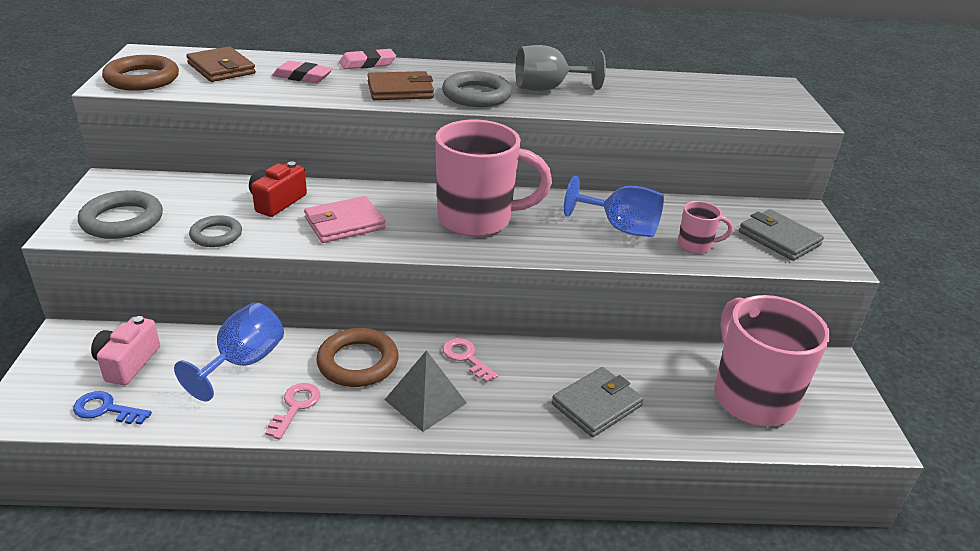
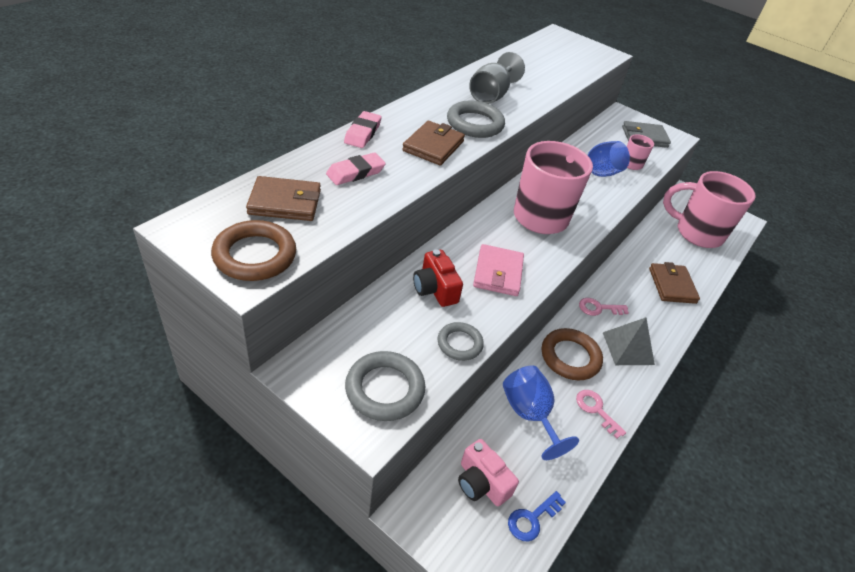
camera: 55 degrees left, 10 degrees up
grey wallet [552,367,644,437] -> brown wallet [649,262,700,304]

